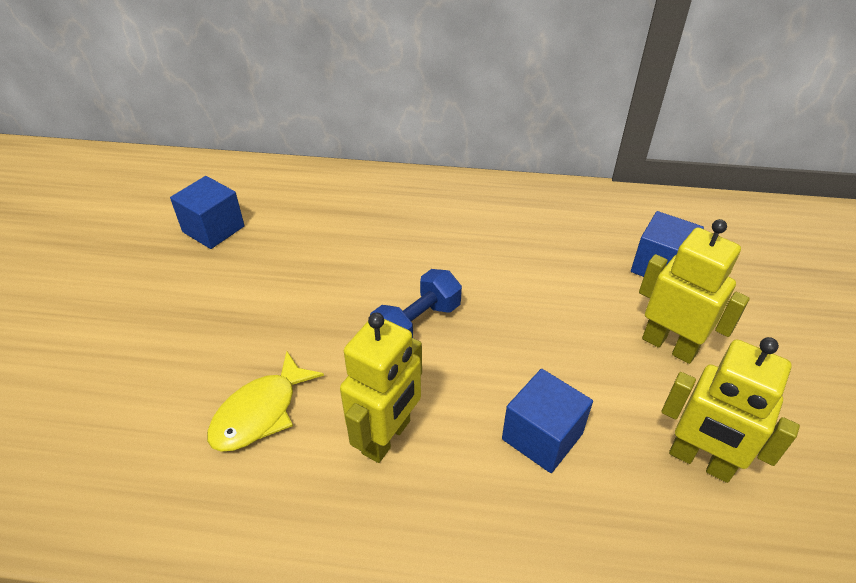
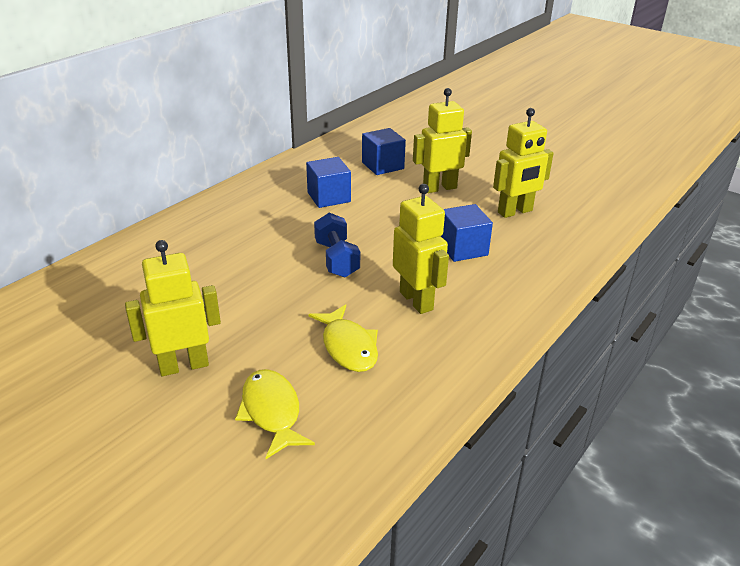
camera: 60 degrees left, 10 degrees down
blue cube [170,176,245,249] -> blue cube moved to [306,157,351,208]
none -> yellow robot [125,240,221,376]
none -> yellow fish [235,369,315,459]

